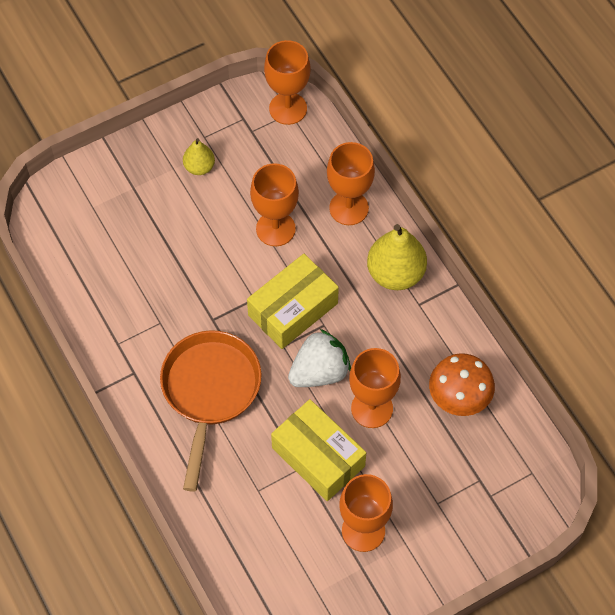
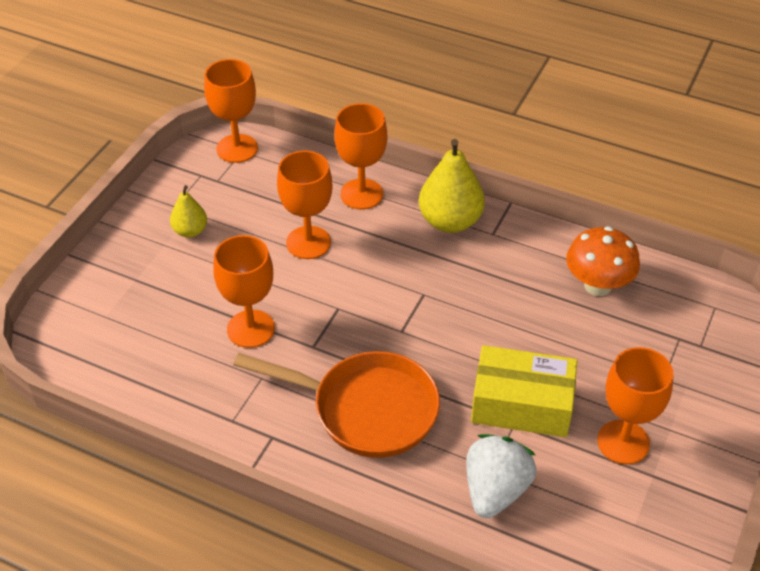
camera: 35 degrees left, 15 degrees down
orange pan [160,330,262,492] -> orange pan turned 135 degrees clockwise [233,351,440,458]
yellow box [247,254,339,349] -> none
white strawberry [288,329,351,387] -> white strawberry moved to [466,434,536,518]
orange goblet [349,348,401,428] -> orange goblet moved to [213,235,275,348]

